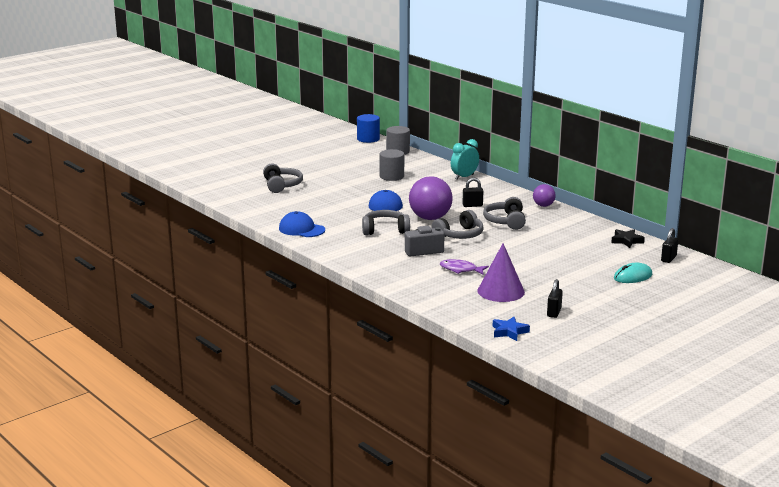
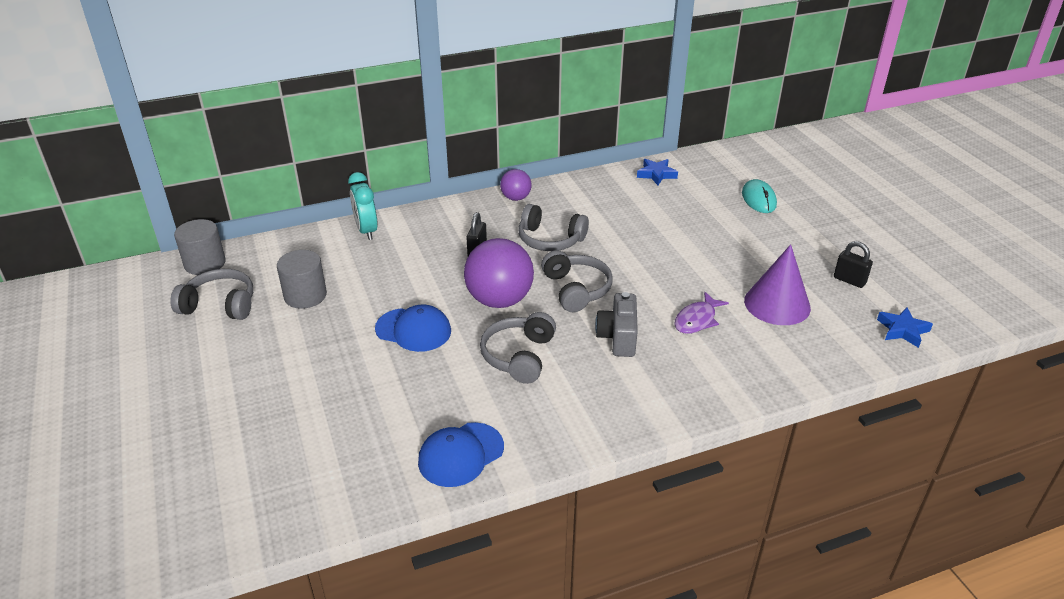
camera: 70 degrees left, 15 degrees up
grey headphones [263,163,303,193] -> grey headphones moved to [170,269,253,320]
blue cylinder [357,114,380,143] -> none
black star [611,229,645,248] -> blue star [637,159,678,185]
black padlock [661,228,678,263] -> none

